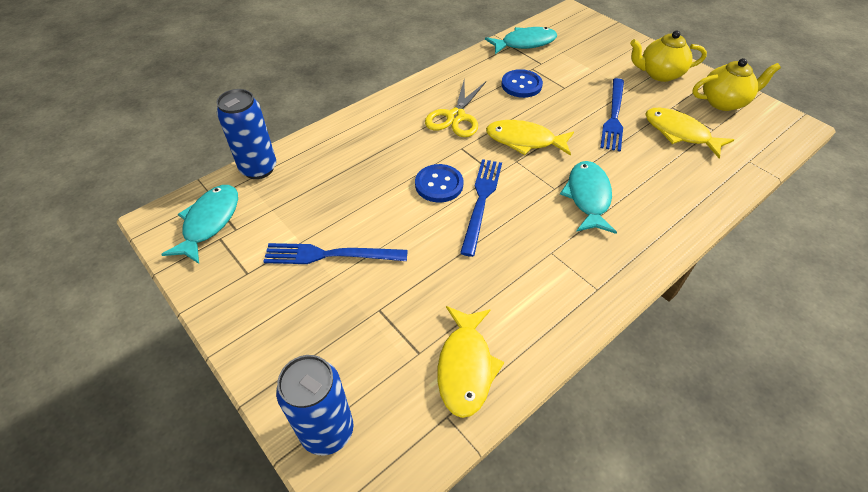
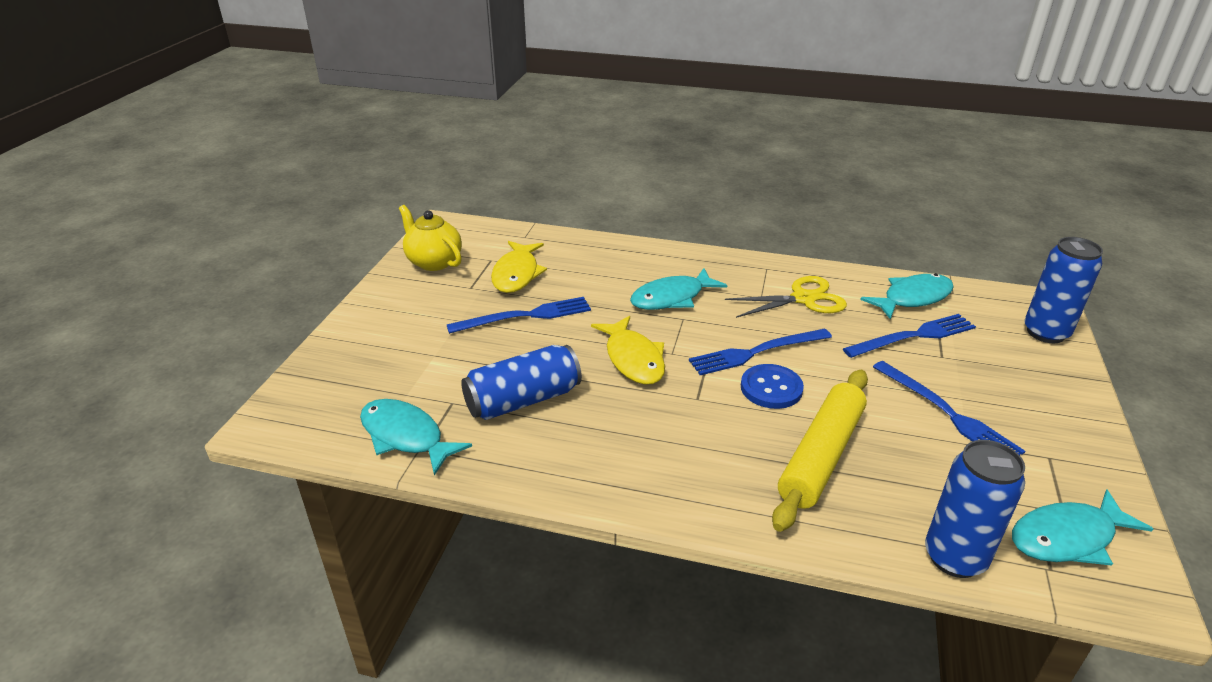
camera: 125 degrees left, 15 degrees down
yellow scissors [425,77,486,137] -> yellow scissors moved to [725,276,847,318]
yellow fish [437,306,504,418] -> turquoise fish [860,273,954,319]
blue button [501,69,543,98] -> blue can [461,345,582,420]
yellow teapot [630,31,707,82] -> none
none -> yellow rolling pin [772,370,868,532]
none -> blue fork [843,314,976,358]

